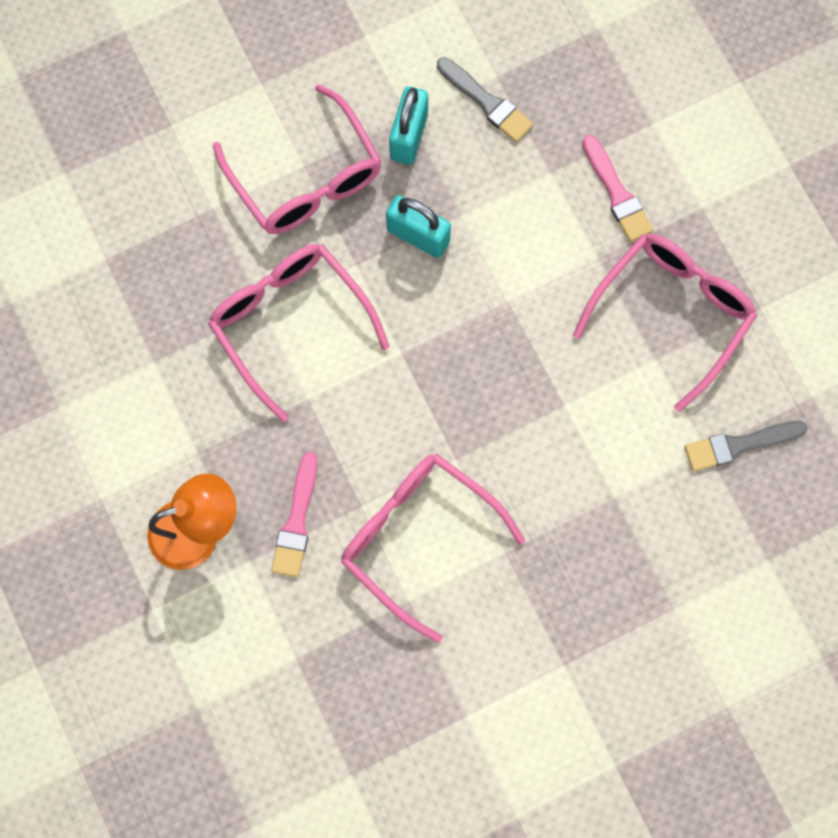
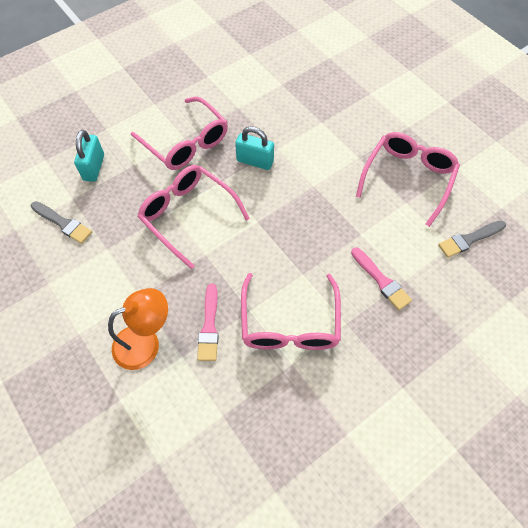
camera: 10 degrees left, 15 degrees down
pink glasses [341,453,525,643] -> pink glasses turned 120 degrees counterclockwise [241,273,341,350]
turquoise padlock [389,87,428,165] -> turquoise padlock moved to [74,130,104,182]
grey brush [437,57,534,142] -> grey brush moved to [31,201,92,244]
pink brush [582,135,653,242] -> pink brush moved to [351,247,412,310]

